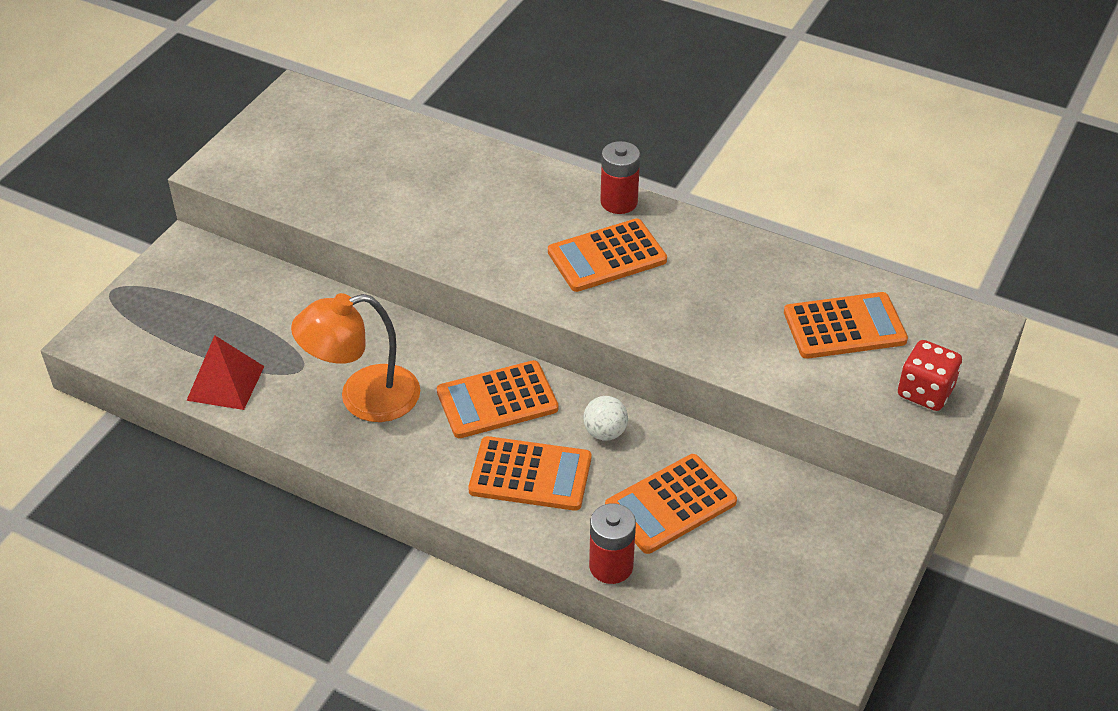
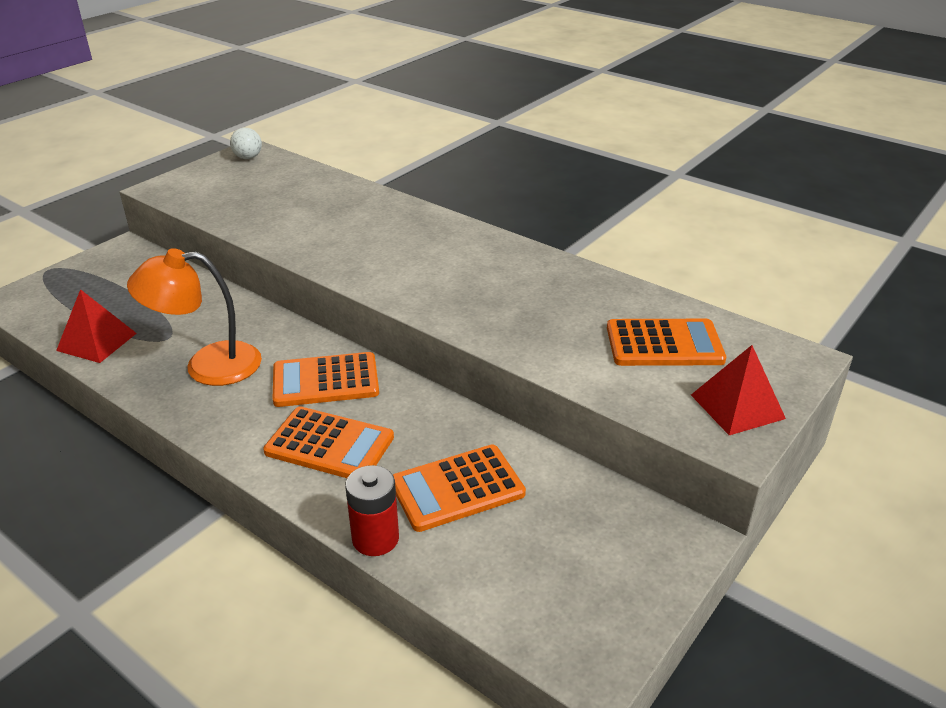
camera: 10 degrees right, 10 degrees down
orange calculator [548,218,667,292] -> none
white ball [583,396,628,441] -> white ball moved to [230,128,262,159]
red battery [600,141,640,214] -> none
red dice [898,340,962,411] -> red pyramid [691,345,786,435]

